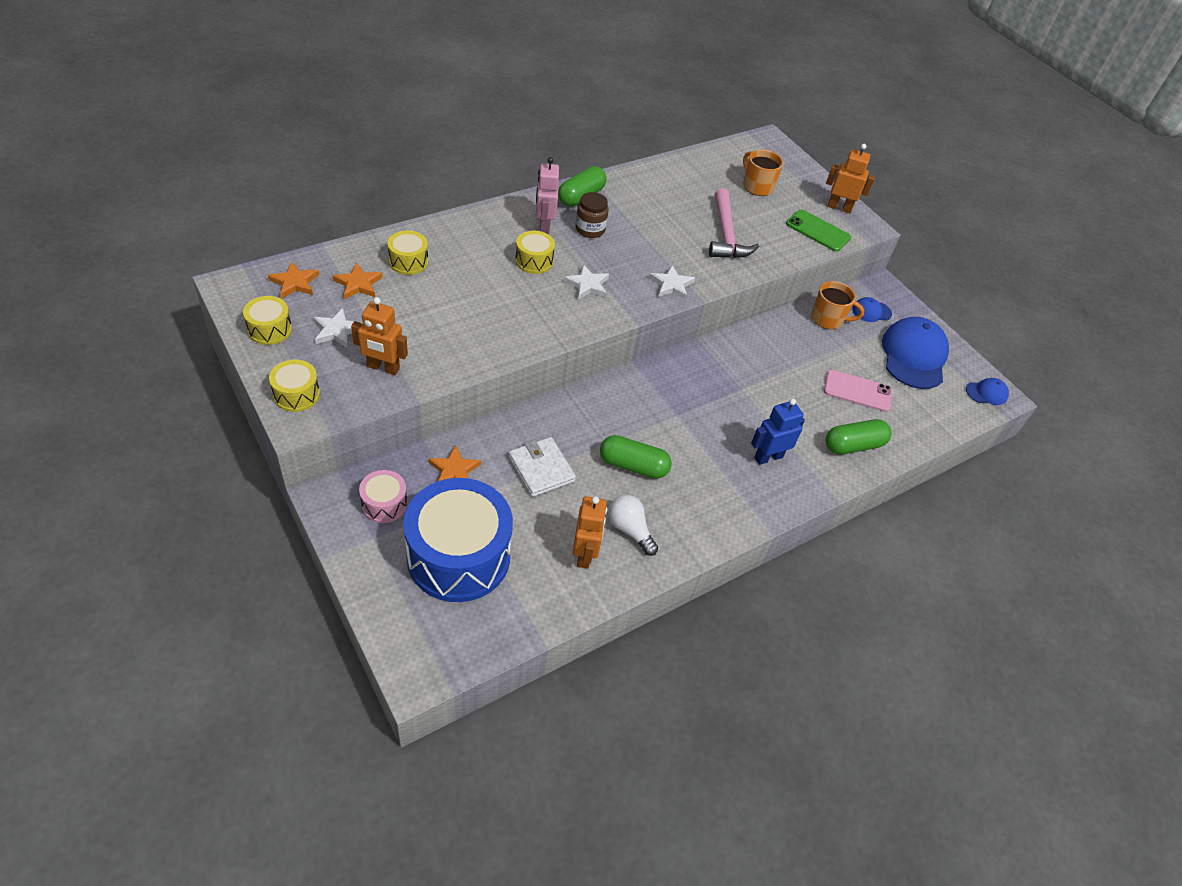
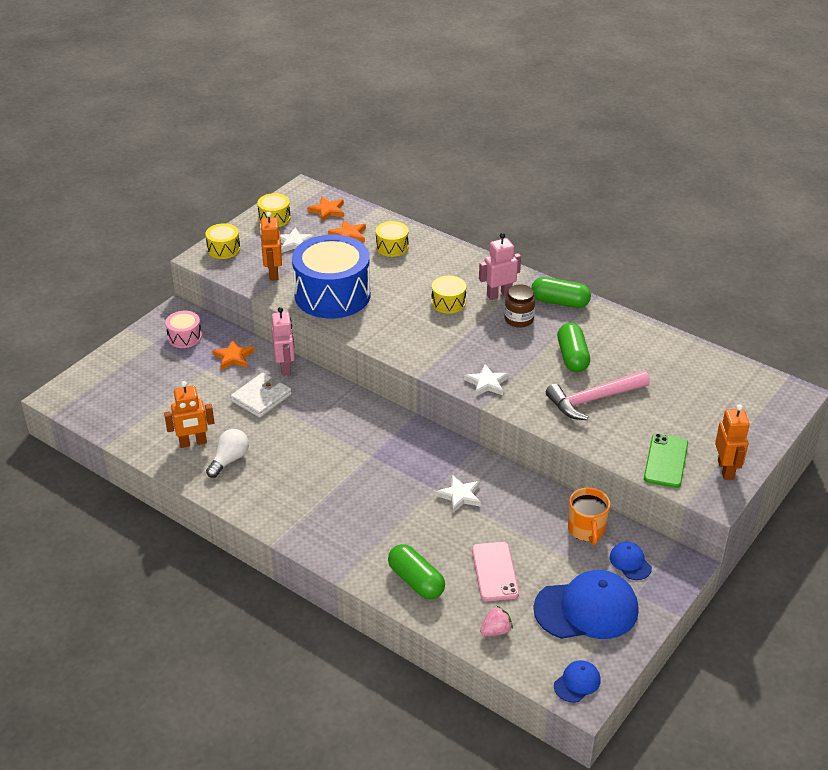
camera: 75 degrees right, 10 degrees down
blue drum [403,478,513,602] -> blue drum moved to [292,235,371,319]
white star [563,265,609,300] -> white star moved to [435,475,481,513]
green capsule [600,435,672,479] -> green capsule moved to [557,323,590,372]
orange mug [743,150,783,196] -> none
blue robot [751,398,805,465] -> none
blue cap [966,378,1009,405] -> blue cap turned 105 degrees counterclockwise [554,660,601,703]
none -> pink robot [272,307,295,376]
none -> pink strawberry [480,606,513,636]

